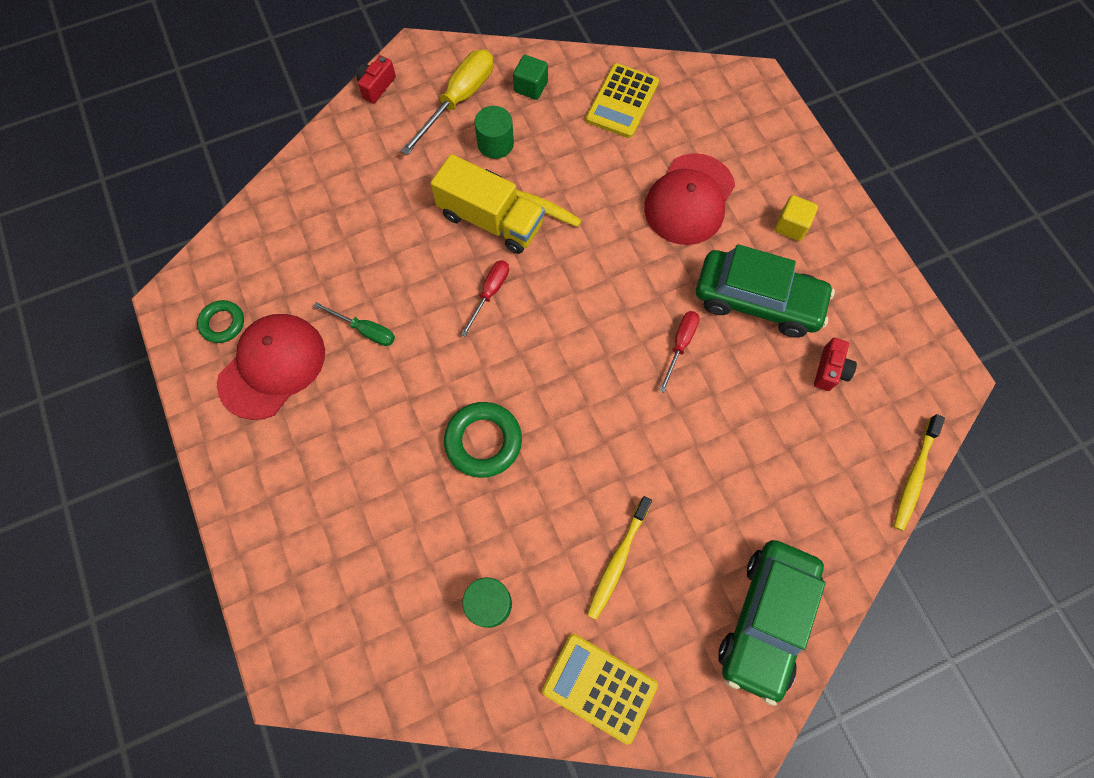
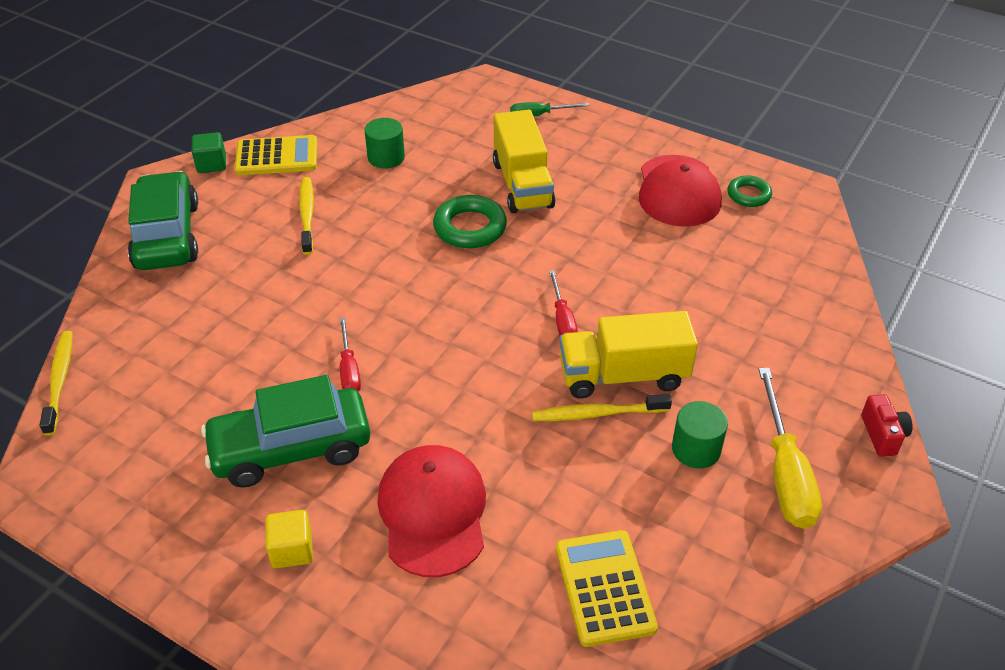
camera: 145 degrees right, 25 degrees down
green screwdriver [313,302,395,346] -> green screwdriver moved to [510,102,589,117]
green cube [513,55,548,100] -> green cube moved to [192,132,226,173]
red camera [814,338,857,391] -> none
none -> yellow truck [493,110,556,213]

